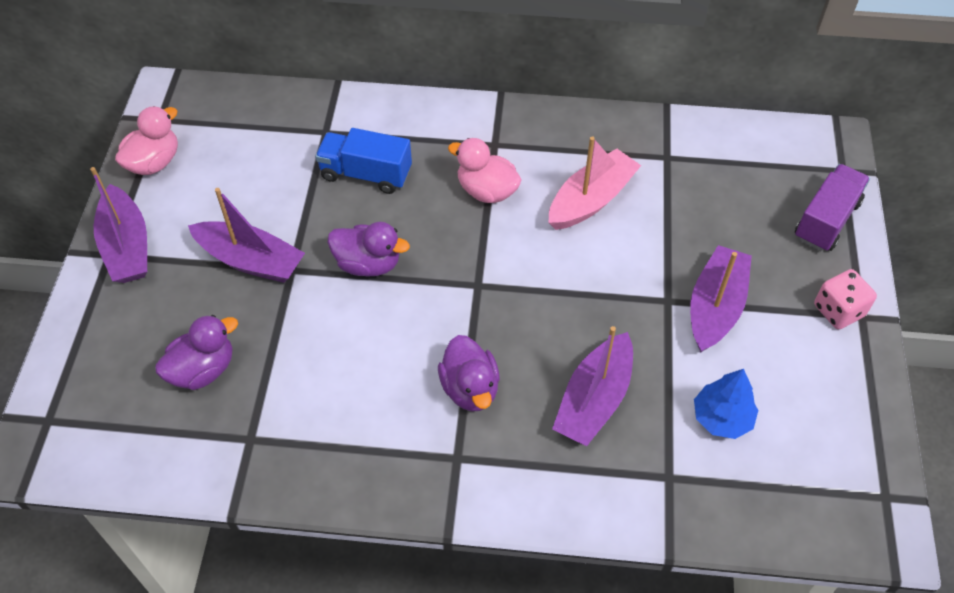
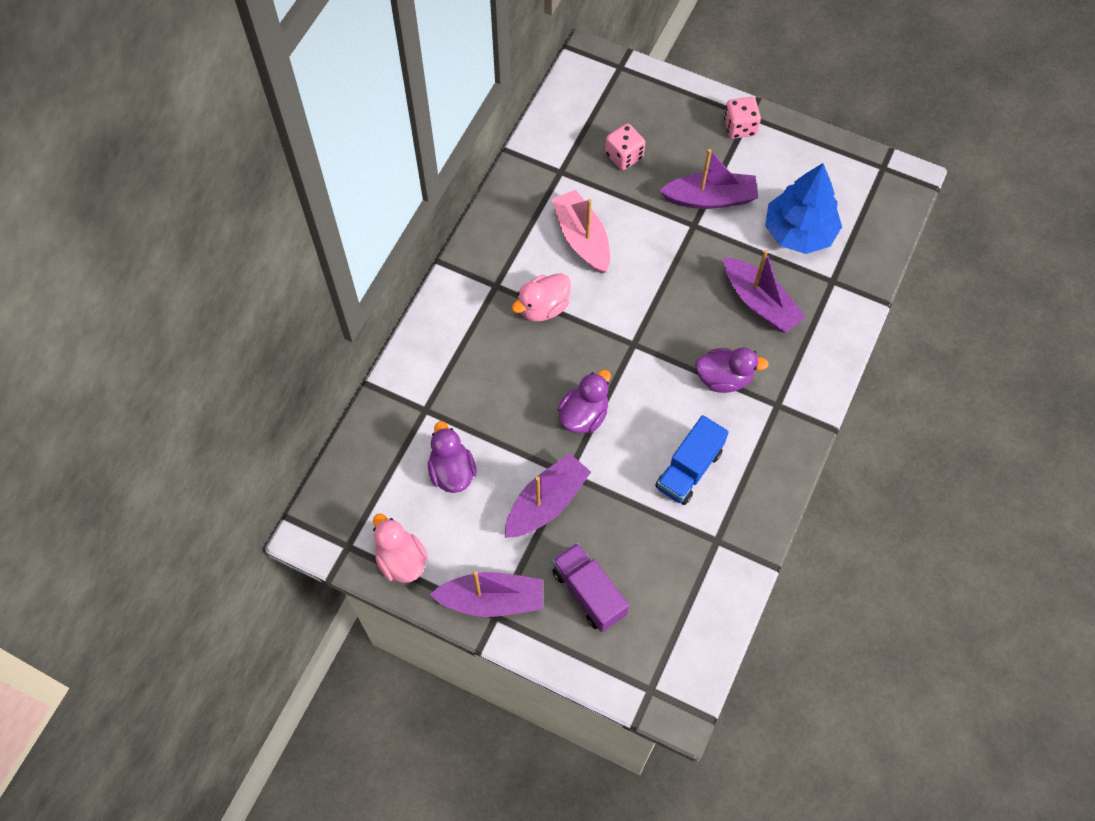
camera: 70 degrees left, 10 degrees up
purple duck [155,315,238,390] -> purple duck moved to [428,421,477,493]
blue truck [315,128,412,194] -> blue truck moved to [655,415,729,505]
purple boat [690,245,752,353] -> purple boat turned 135 degrees clockwise [659,149,758,209]
blue tree [694,369,758,439] -> blue tree [765,163,842,254], size x1.66
purple truck [795,164,870,251] -> purple truck moved to [552,543,629,632]
none -> pink dice [605,124,645,170]

